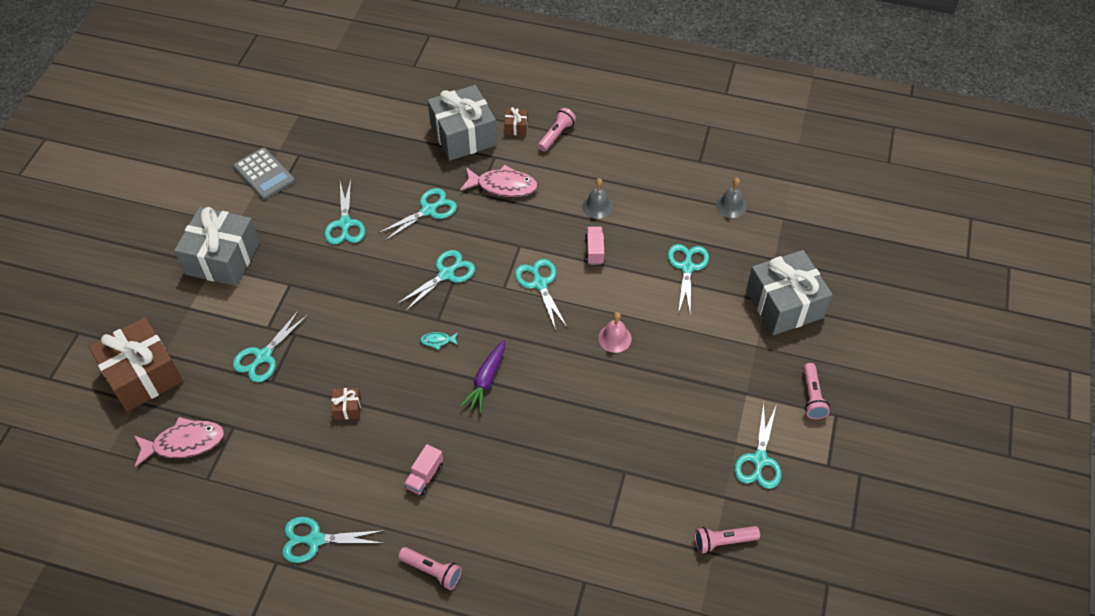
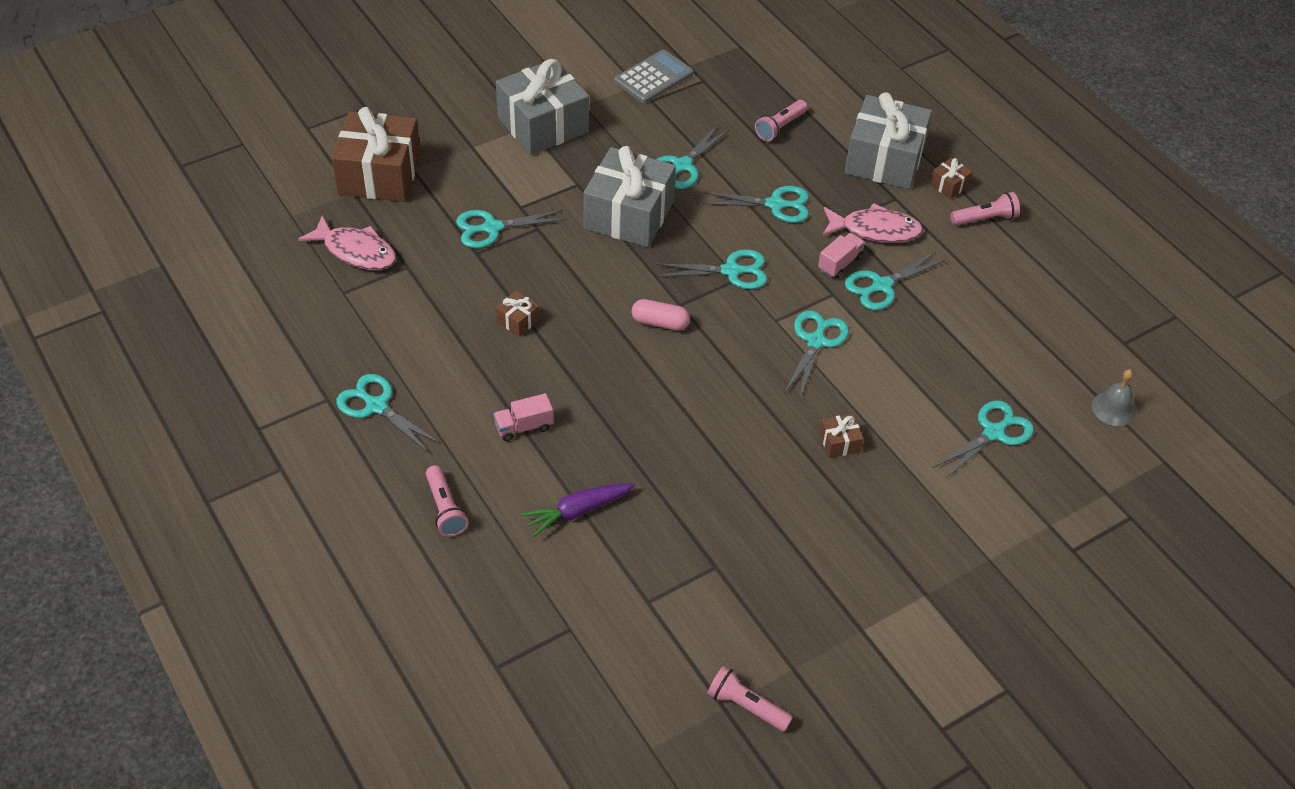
camera: 40 degrees right, 5 degrees down
grey calculator [233,147,295,200] -> grey calculator turned 135 degrees counterclockwise [614,50,693,103]
turquoise fish [420,332,458,350] -> pink capsule [631,299,690,331]
pink fish [460,165,538,197] -> pink fish turned 45 degrees counterclockwise [822,203,923,243]
purple carrot [460,340,505,413] -> purple carrot moved to [521,483,635,537]
grey bell [582,178,613,219] -> none
pink truck [585,226,605,265] -> pink truck moved to [818,233,865,278]
pink bell [598,312,632,353] -> brown gift [819,414,863,458]
turquoise scissors [734,402,781,489] -> turquoise scissors moved to [845,252,946,310]
grey gift [746,250,833,335] -> grey gift moved to [583,146,676,248]
pink flashlight [803,363,830,419] -> pink flashlight moved to [755,100,807,141]

